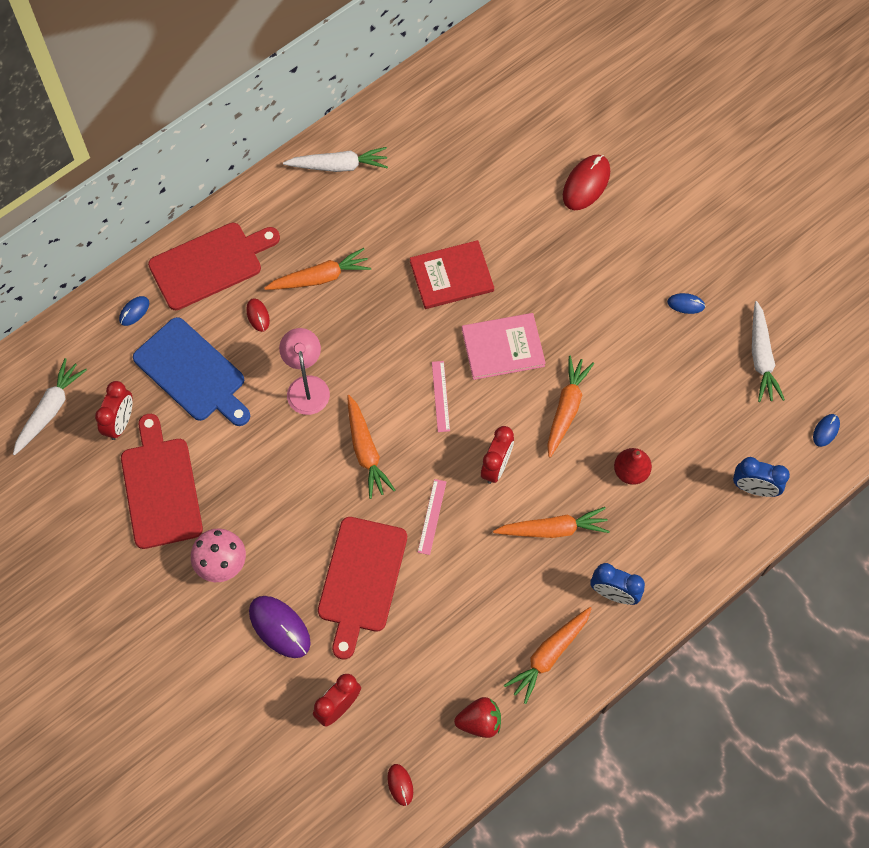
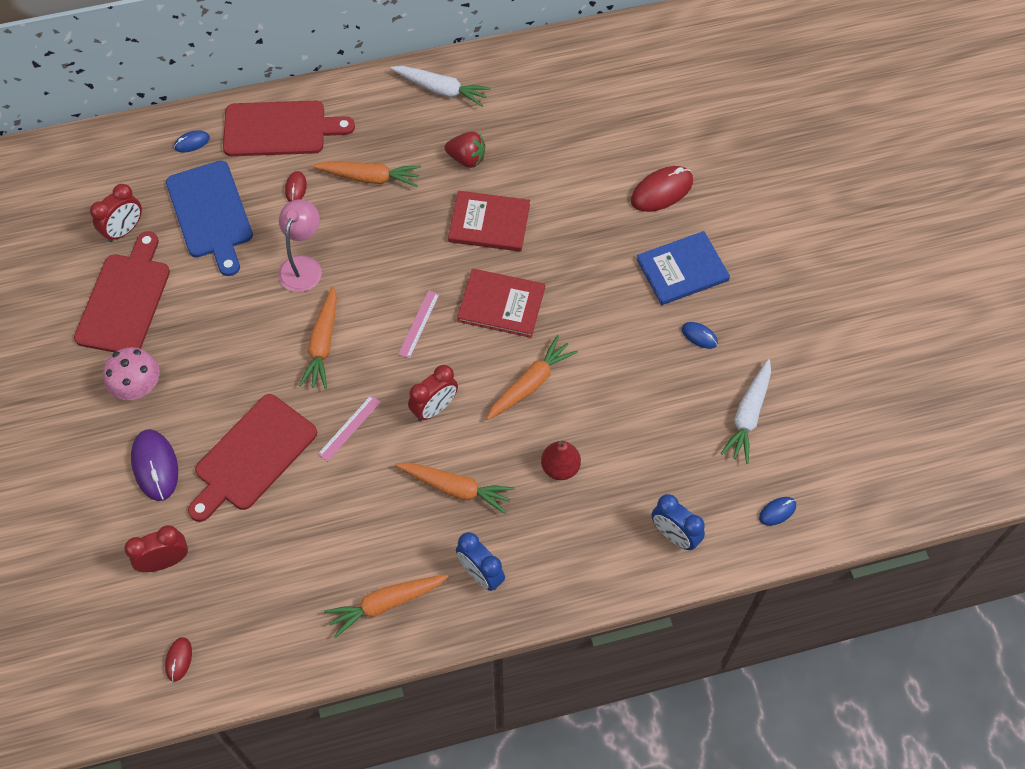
camera: 25 degrees right, 5 degrees down
white carrot [13,358,87,455] -> none
red strawberry [454,697,501,738] -> red strawberry moved to [444,131,485,168]
pink book [462,313,546,380] -> red book [457,269,545,338]
none -> blue book [637,231,730,305]

